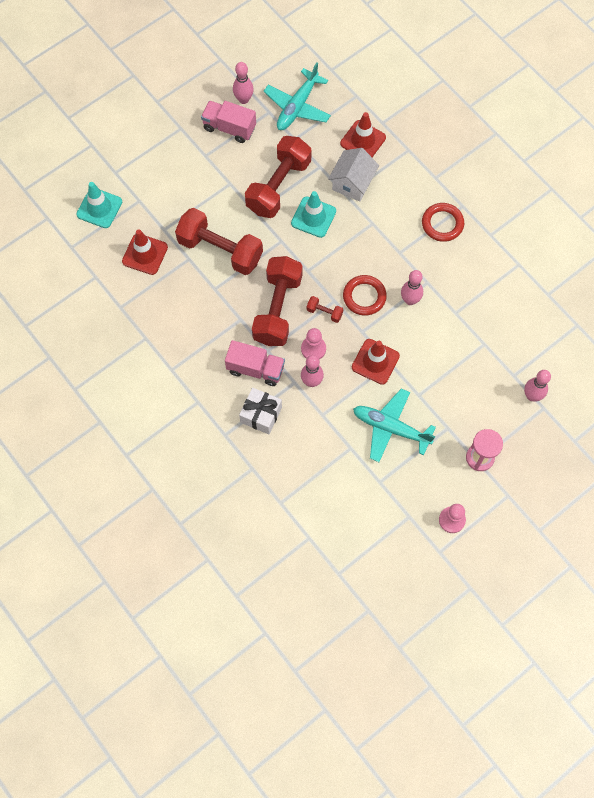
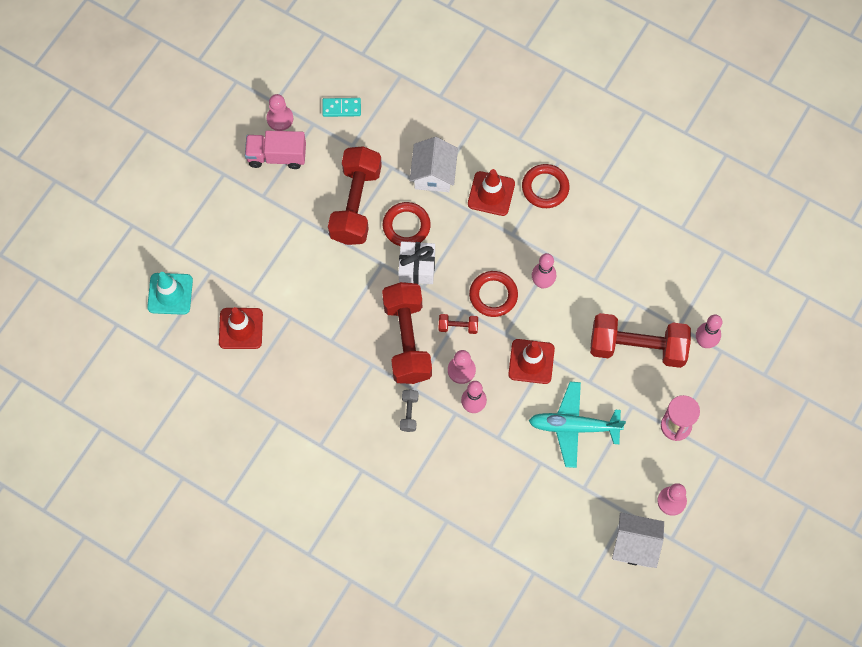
camera: 20 degrees left, 0 degrees up
red dumbbell [175,208,263,275] -> red dumbbell moved to [590,313,691,368]
pink truck [225,340,285,386] -> grey dumbbell [400,389,418,432]
pink bowling pin [233,62,254,104] -> pink pawn [267,94,293,131]
white gift [239,388,282,434] -> white gift moved to [398,242,435,284]
turquoise plane [264,63,331,130] -> turquoise domino [322,98,361,117]
turquoise traffic cone [291,191,336,238] -> red ring [383,202,431,246]
red traffic cone [340,112,386,157] -> red traffic cone moved to [468,169,515,216]
none -> white house [612,513,664,568]

